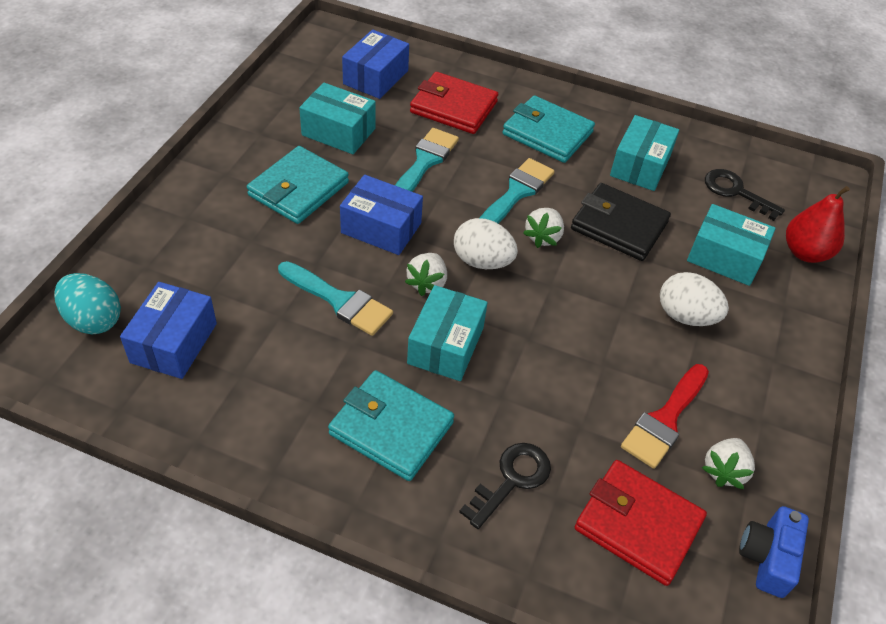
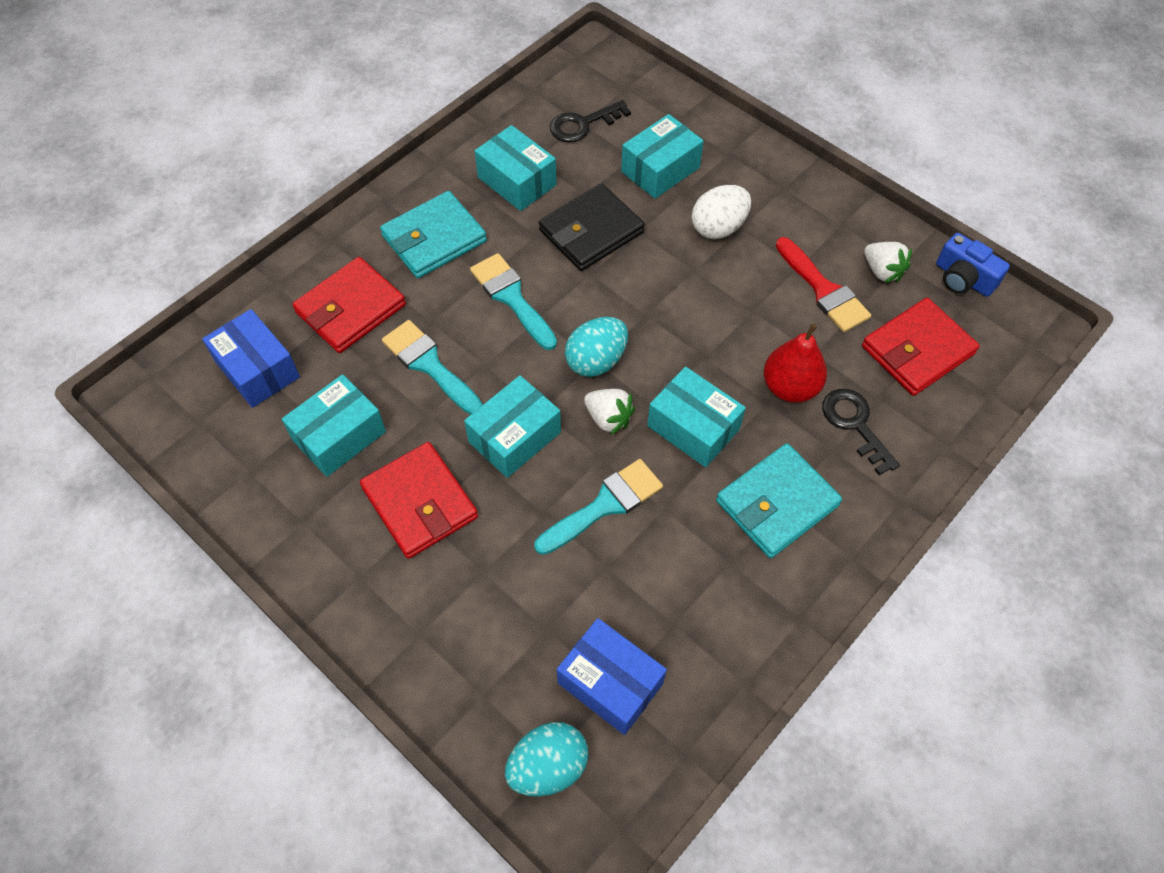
camera: 65 degrees left, 10 degrees up
turquoise wallet [247,146,349,224] -> red wallet [360,442,478,559]
blue box [340,175,423,255] -> turquoise box [464,375,561,478]
white egg [454,218,518,269] -> turquoise egg [565,317,628,377]
white strawberry [523,208,564,248] -> none
red pear [786,186,850,263] -> red pear moved to [764,323,827,403]

